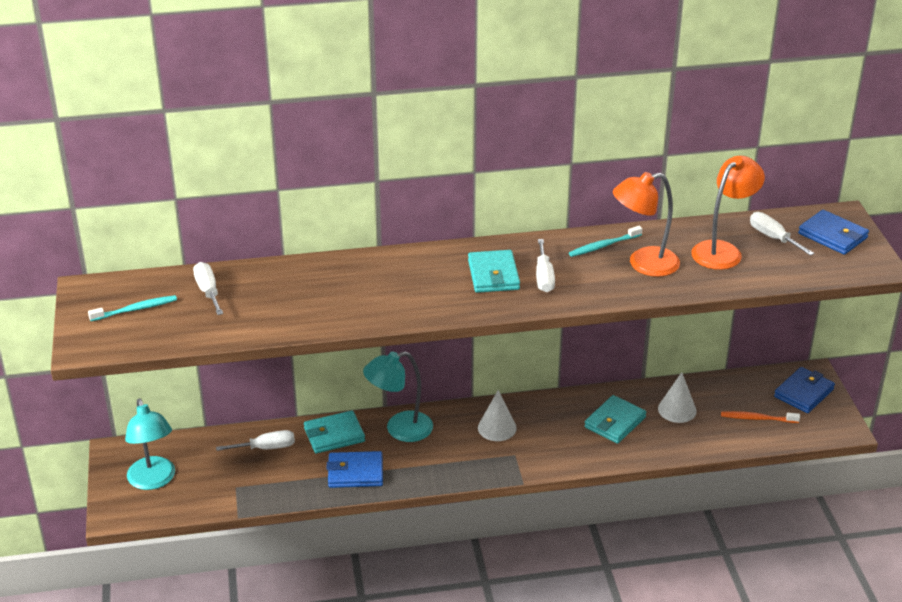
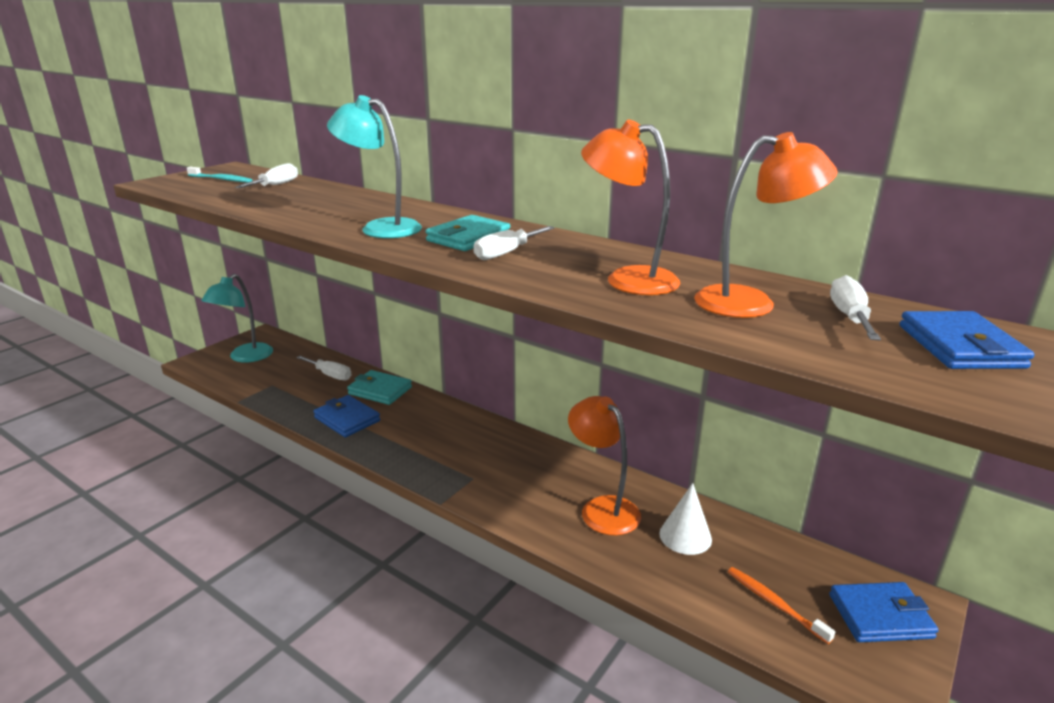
camera: 45 degrees right, 10 degrees down
turquoise lamp [363,351,433,442] -> turquoise lamp moved to [327,95,422,238]
white cone [478,390,517,441] -> none
turquoise toothbrush [569,226,642,257] -> none
turquoise wallet [584,395,646,444] -> orange lamp [568,396,641,535]

